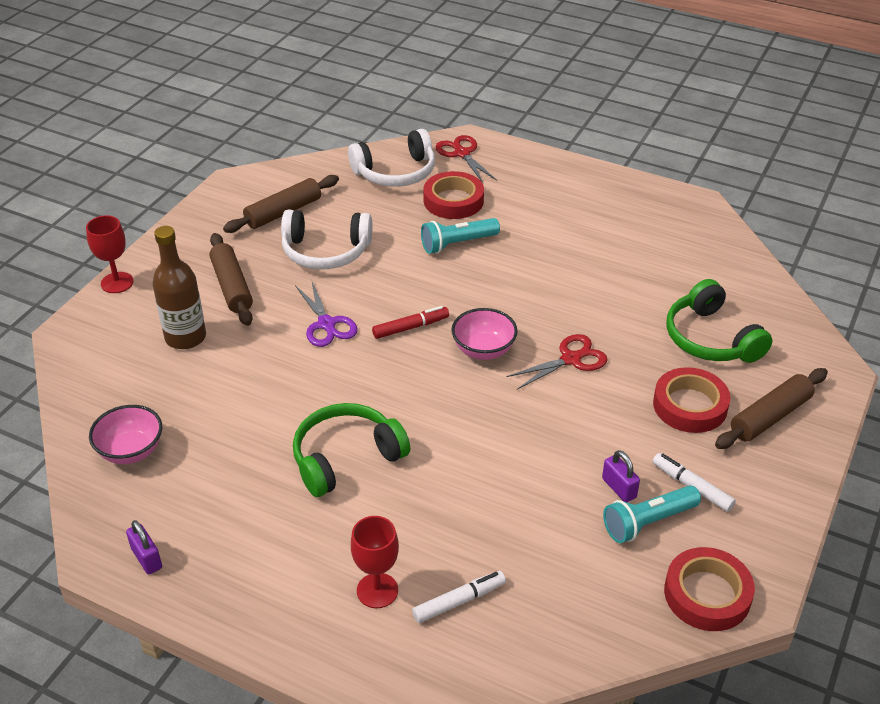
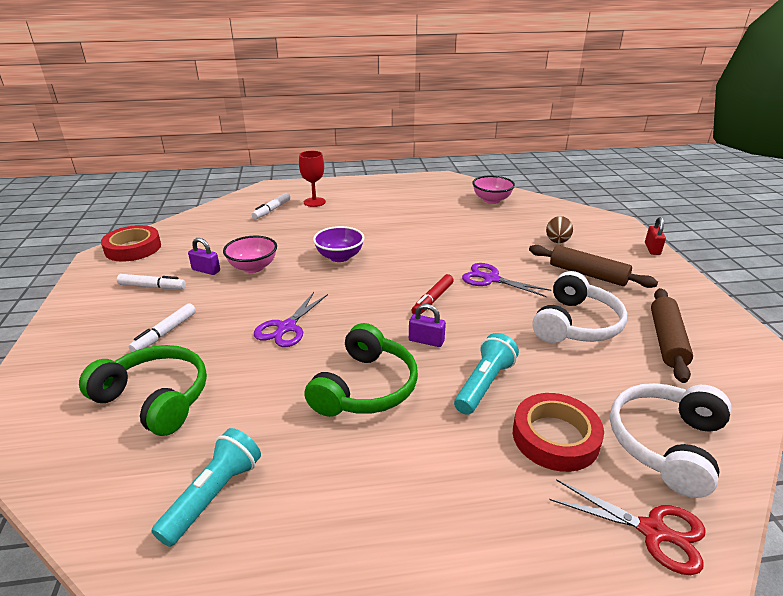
camera: 145 degrees right, 10 degrees down
red goblet [86,215,133,293] -> red padlock [645,217,666,255]
purple padlock [126,520,162,574] -> purple padlock moved to [409,304,446,347]
brown bottle [152,226,206,349] -> brown egg [546,216,573,243]
white headphones [281,210,373,270] -> white headphones turned 150 degrees clockwise [532,271,627,343]
green headphones [293,403,410,497] -> green headphones moved to [305,323,418,417]
pink bowl [451,308,518,360] -> pink bowl moved to [223,236,277,273]
red scissors [506,334,608,390] -> purple scissors [254,292,328,347]
turquoise flashlight [603,485,701,543] -> turquoise flashlight moved to [151,428,261,547]
red tape [653,367,731,433] -> white marker [129,303,196,352]
brown rolling pin [715,368,828,449] -> none
none -> purple bowl [313,226,365,262]

